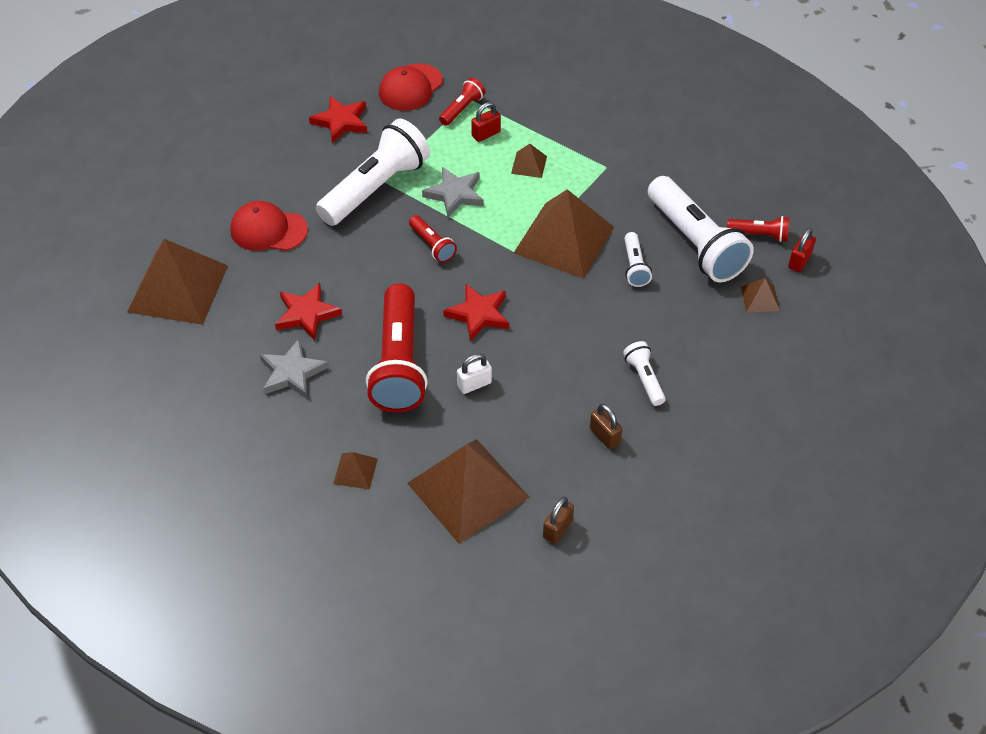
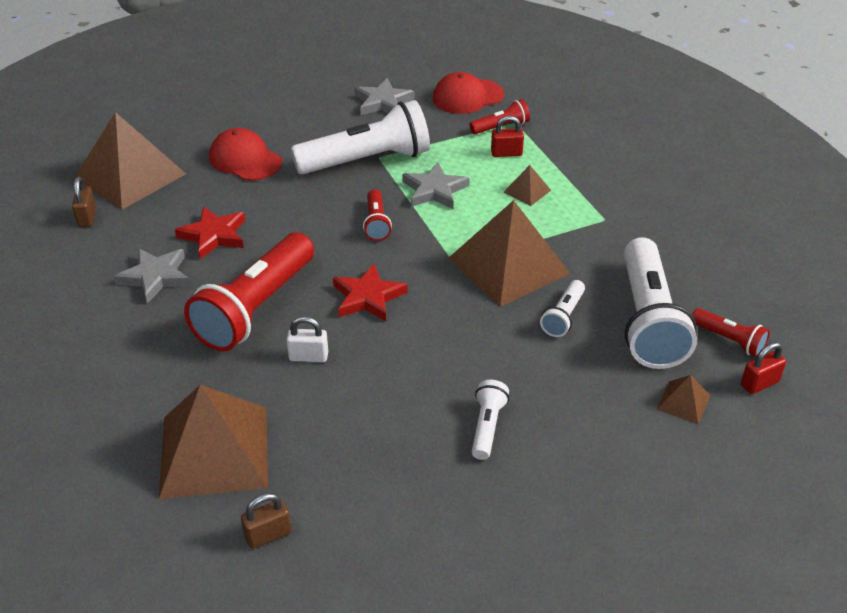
camera: 30 degrees right, 10 degrees down
red star [309,96,367,143] -> grey star [355,78,415,115]
brown pyramid [333,452,378,490] -> none
brown padlock [590,404,622,449] -> brown padlock moved to [72,177,96,227]

